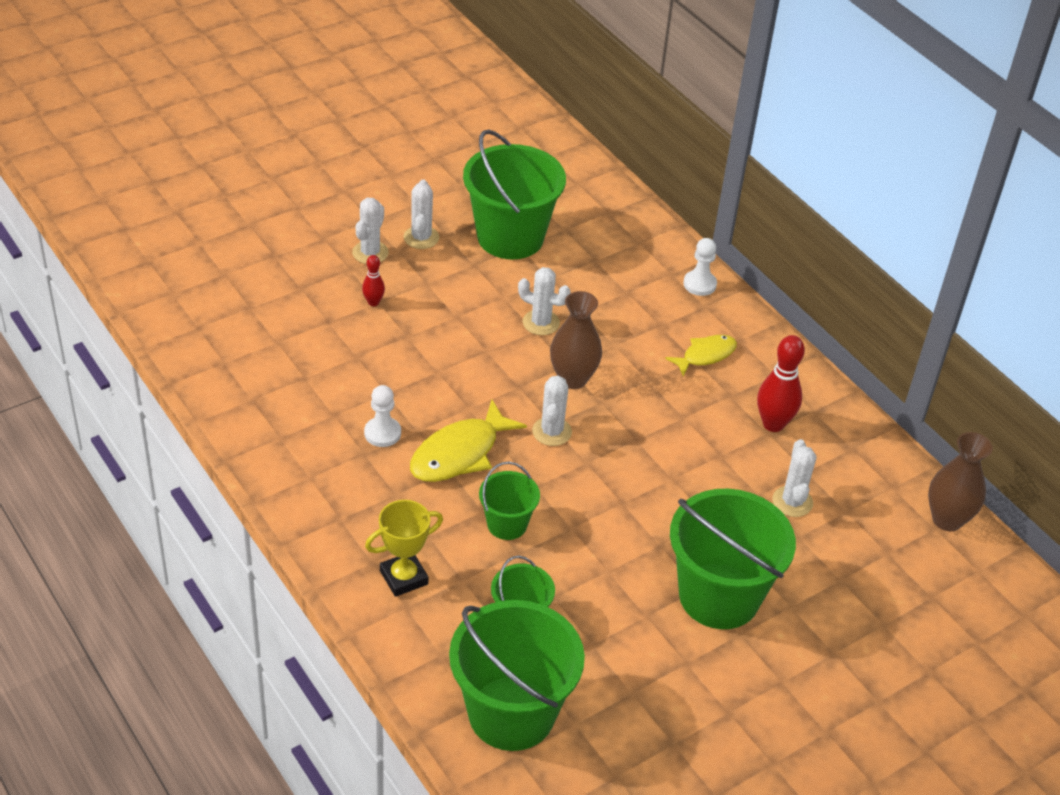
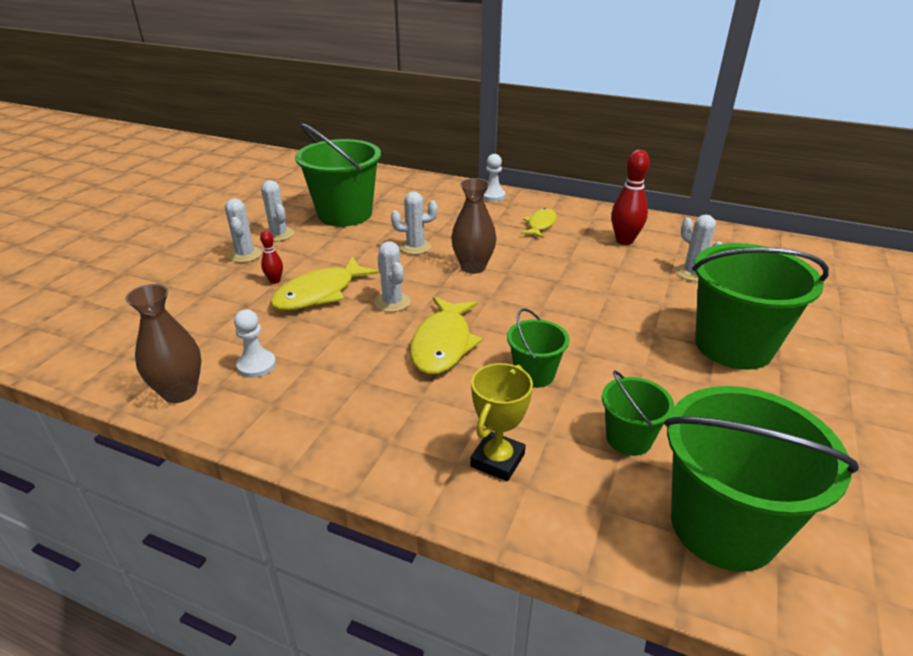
camera: 30 degrees left, 10 degrees down
white pawn [364,385,401,447] -> white pawn moved to [234,309,276,378]
white cactus [532,376,572,446] -> white cactus moved to [375,241,410,312]
brown vase [928,432,993,531] -> brown vase moved to [125,284,201,403]
none -> yellow fish [270,256,380,311]

